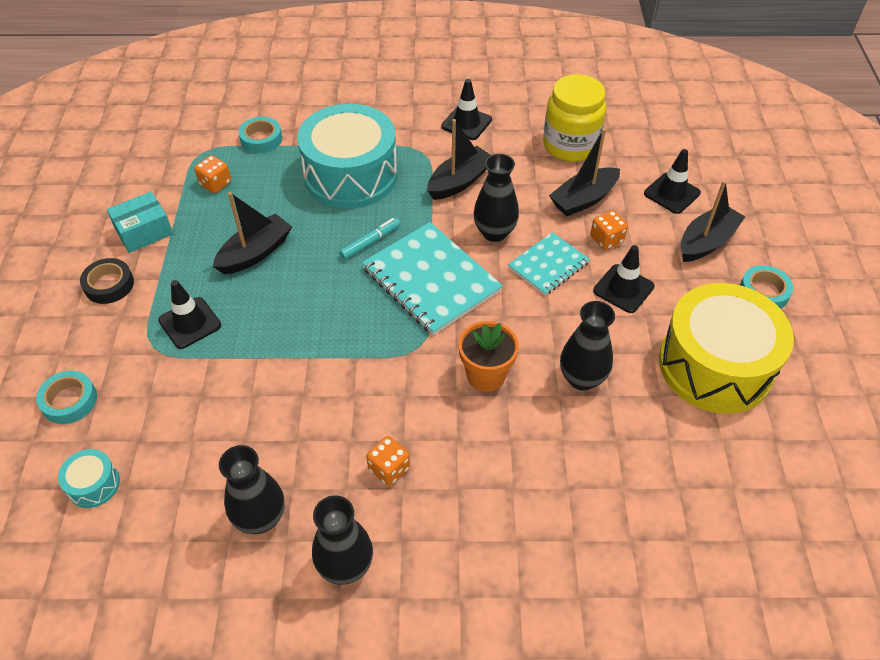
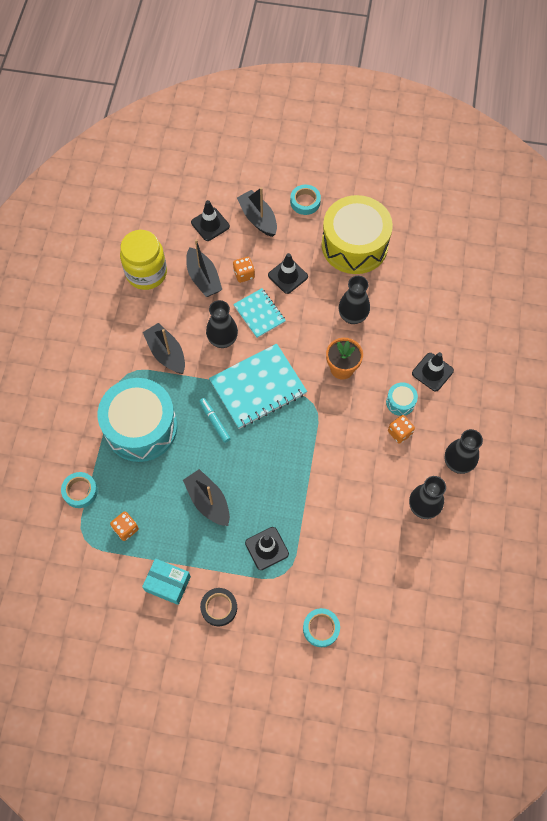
camera: 80 degrees left, 15 degrees up
turquoise drum [58,449,120,508] -> turquoise drum moved to [386,382,418,416]
turquoise box [107,192,173,253] -> turquoise box turned 45 degrees counterclockwise [142,558,191,605]
black traffic cone [441,79,492,140] -> black traffic cone moved to [412,352,454,391]

